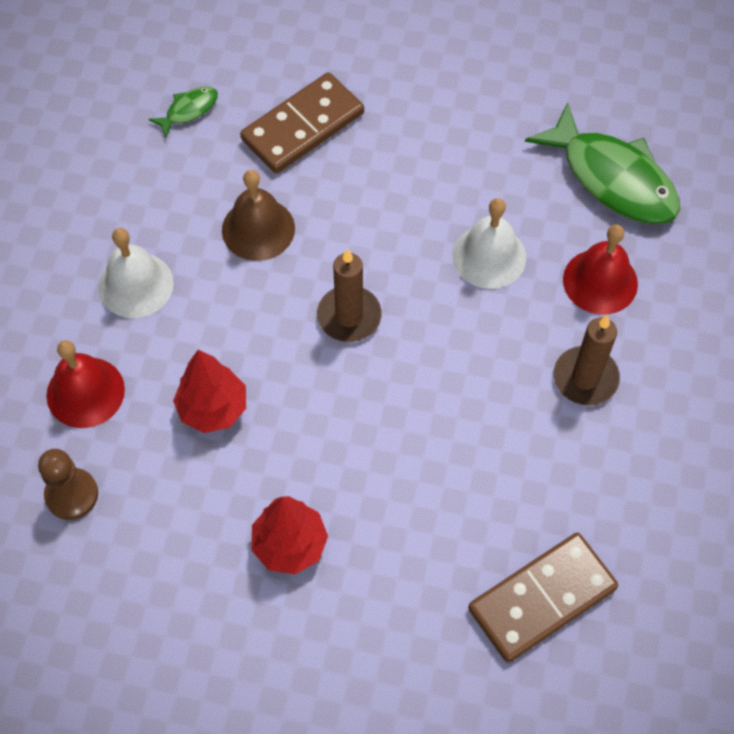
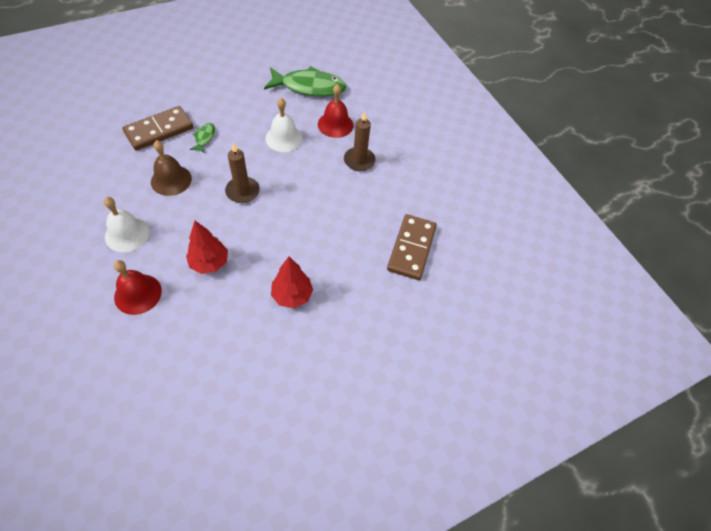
camera: 45 degrees left, 5 degrees down
brown pawn [38,449,98,520] -> none
green fish [149,86,218,138] -> green fish moved to [190,123,215,153]
brown domino [240,72,364,174] -> brown domino turned 45 degrees clockwise [122,106,193,151]

